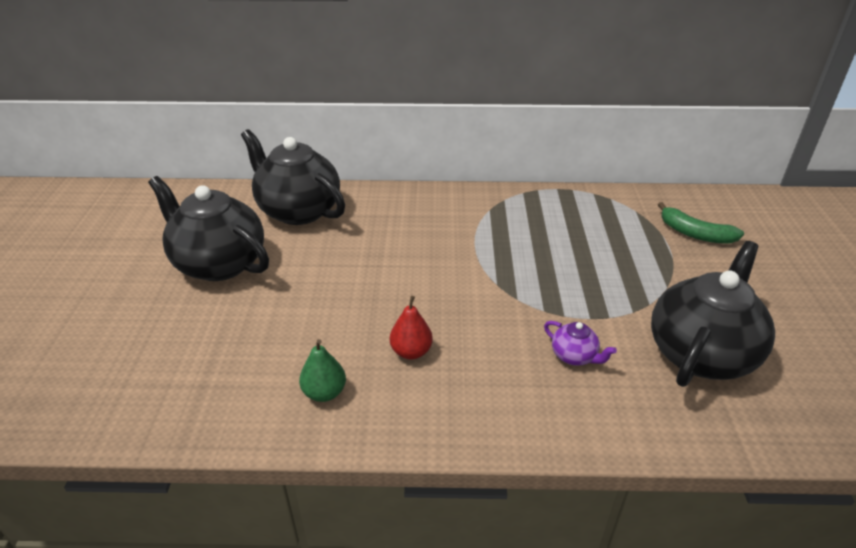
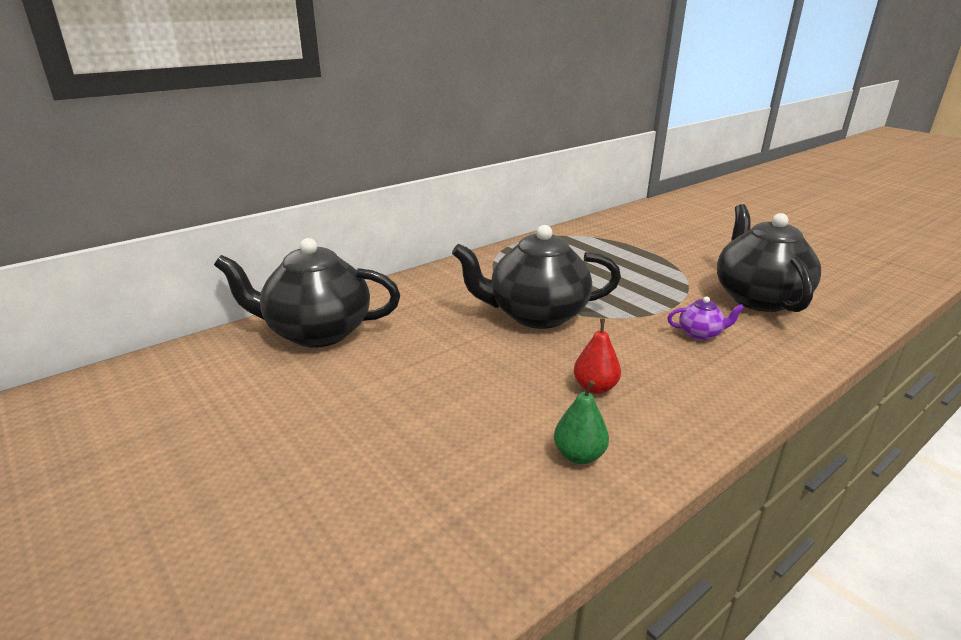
camera: 40 degrees left, 10 degrees down
black teapot [148,176,269,281] -> black teapot moved to [452,225,621,329]
green banana [658,202,744,244] -> none

